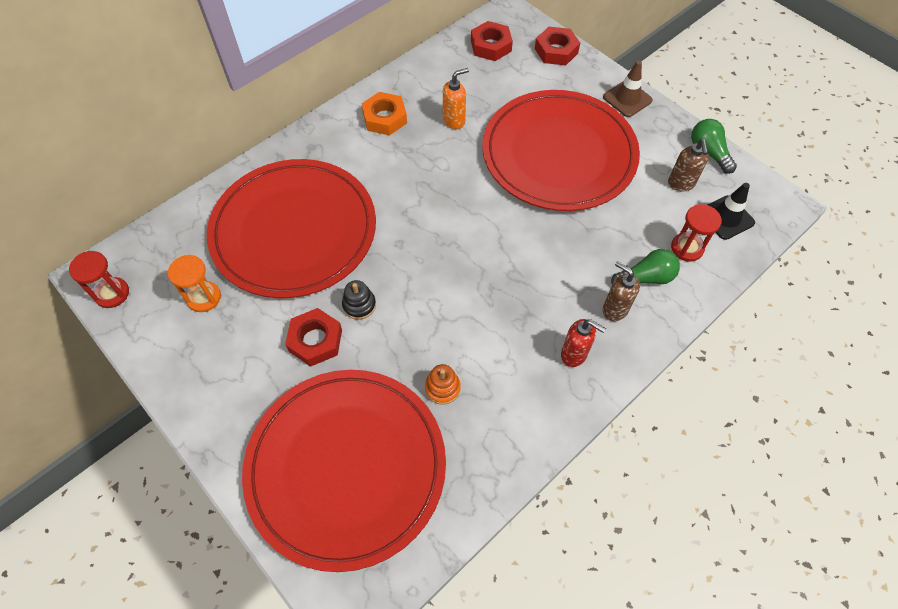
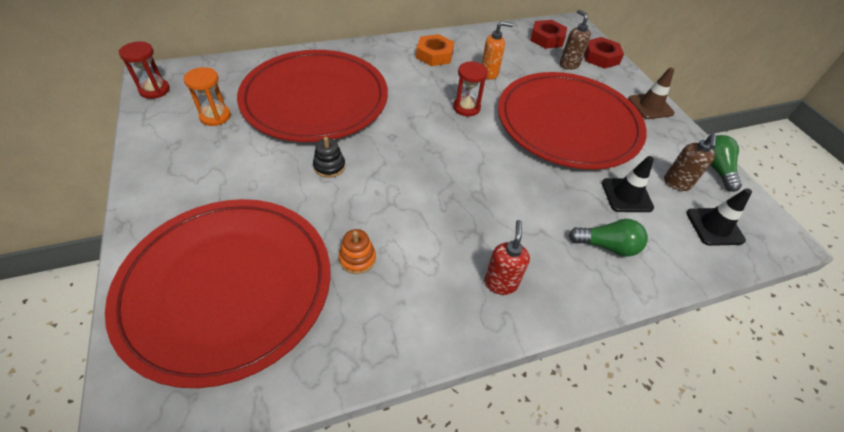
camera: 20 degrees right, 10 degrees down
red nut [285,308,342,367] -> none
red soap dispenser [561,319,606,367] -> red soap dispenser turned 135 degrees counterclockwise [484,220,530,295]
brown soap dispenser [603,261,640,321] -> brown soap dispenser moved to [560,10,591,70]
red hourglass [671,204,722,262] -> red hourglass moved to [453,61,488,116]
none -> black traffic cone [602,156,654,212]

